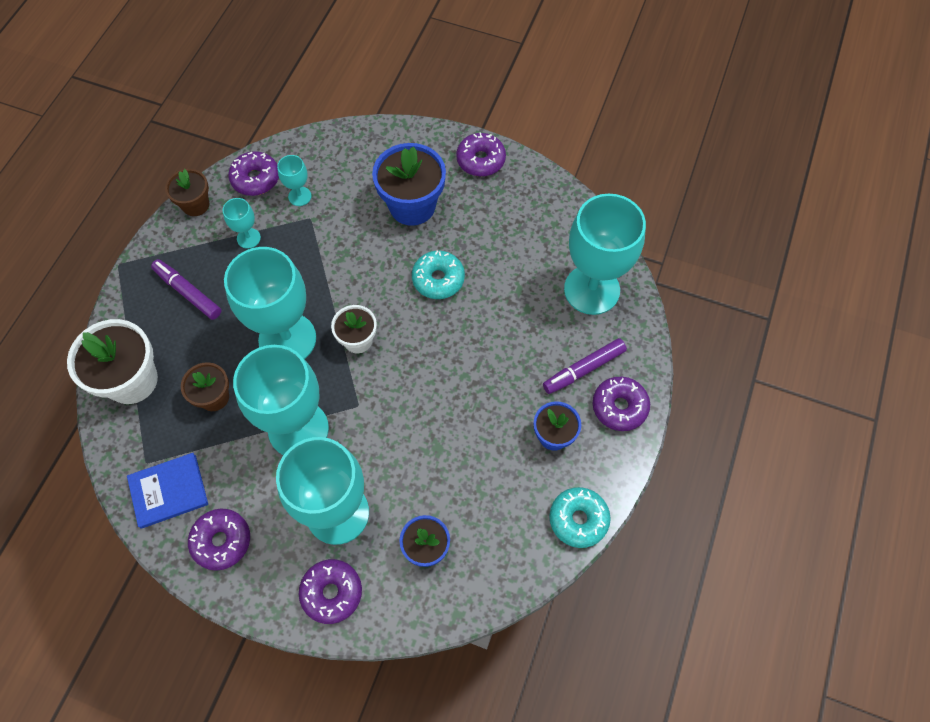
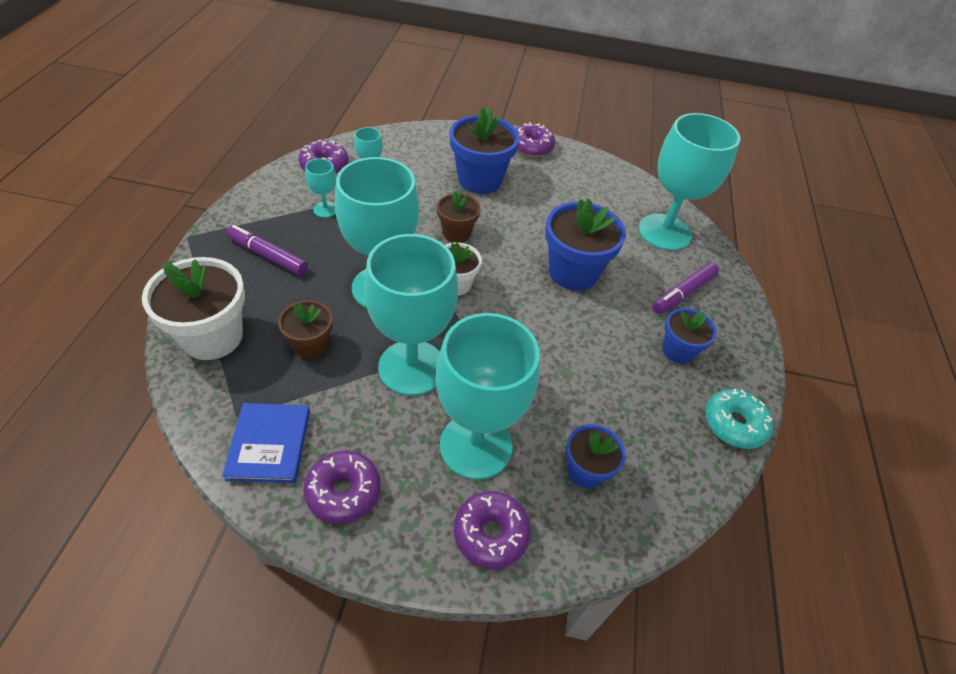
camera: 15 degrees left, 15 degrees down
blue book [127,453,208,529] -> blue book turned 60 degrees counterclockwise [222,403,310,483]
brown flower pot [165,169,209,216] -> brown flower pot moved to [437,190,480,243]
turquoise donut [412,250,465,299] -> none
purple donut [593,376,650,431] -> none
none -> blue flower pot [545,198,626,291]

